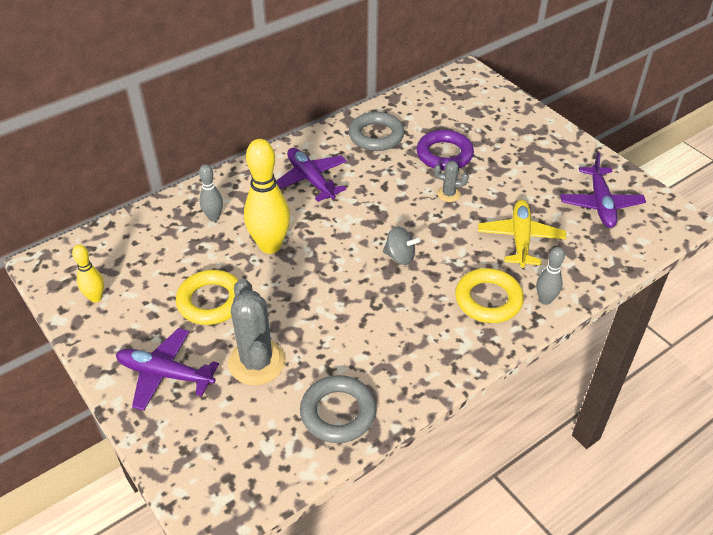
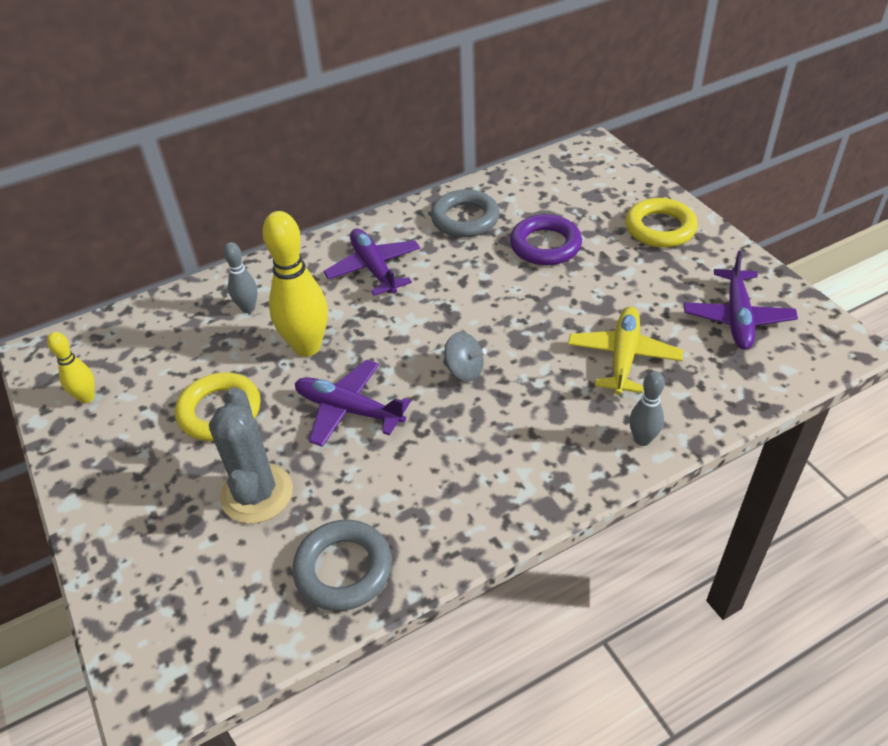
camera: 10 degrees right, 0 degrees up
purple plane [116,328,219,411] -> purple plane moved to [295,359,411,447]
grey cactus [434,161,469,202] -> none
yellow ring [455,268,524,323] -> yellow ring moved to [625,198,698,248]

